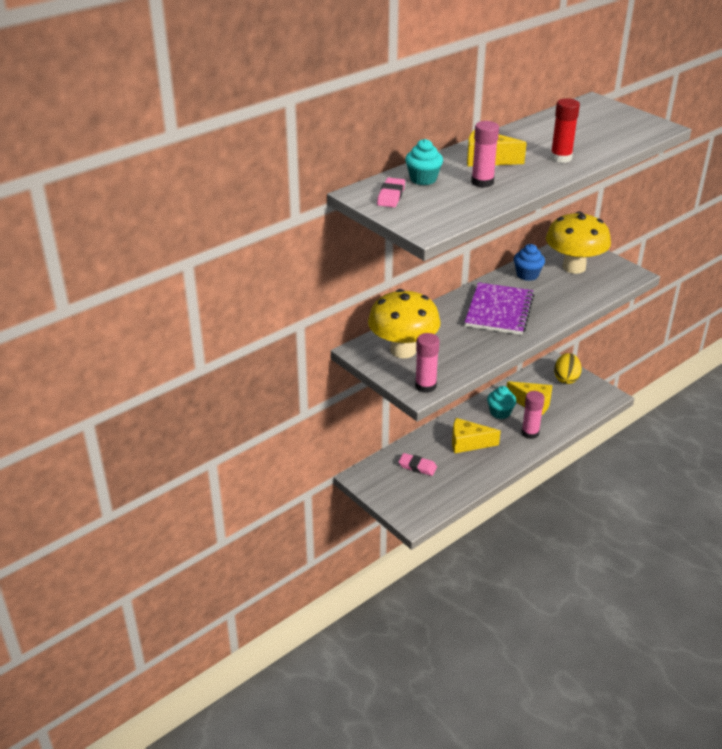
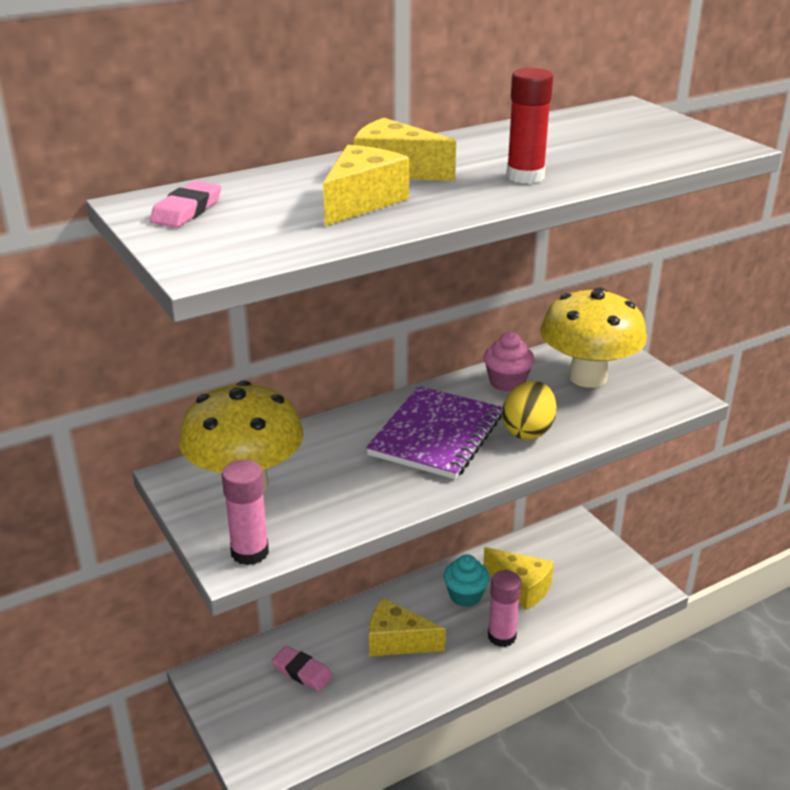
camera: 10 degrees right, 5 degrees down
turquoise cupcake [405,139,443,185] -> none
pink glue stick [471,121,499,188] -> yellow cheese [323,145,409,226]
blue cupcake [514,244,545,281] -> pink cupcake [484,332,535,392]
yellow egg [554,353,582,384] -> yellow egg moved to [502,381,557,440]

